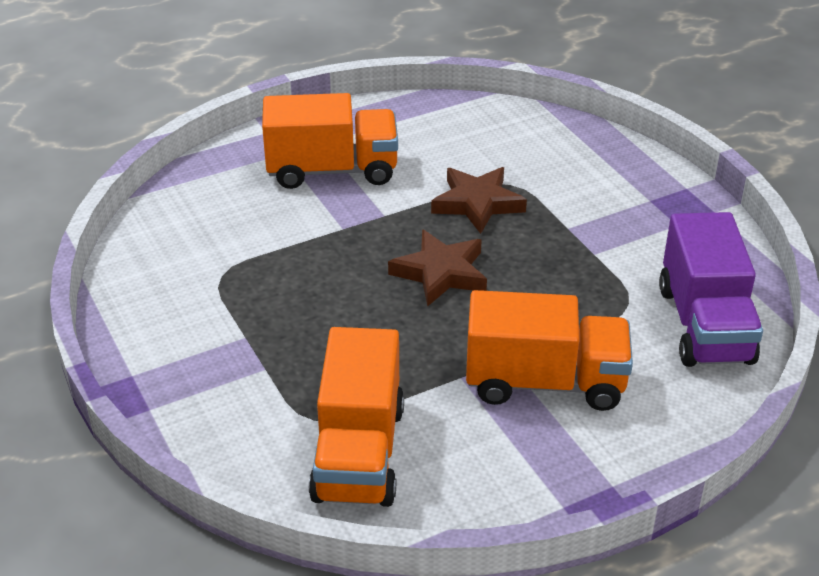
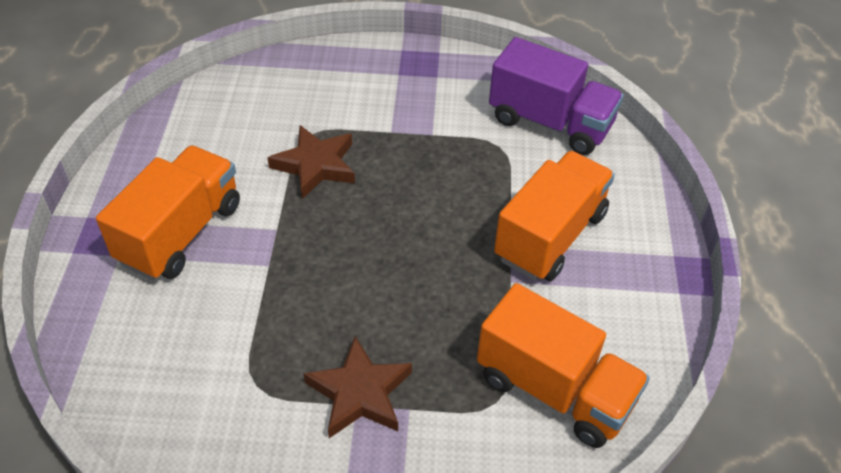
camera: 60 degrees left, 10 degrees up
brown star [388,229,487,307] -> brown star moved to [303,336,412,438]

